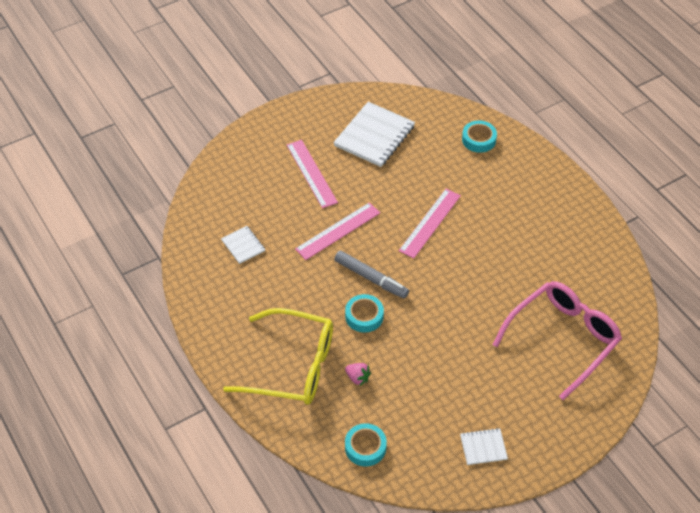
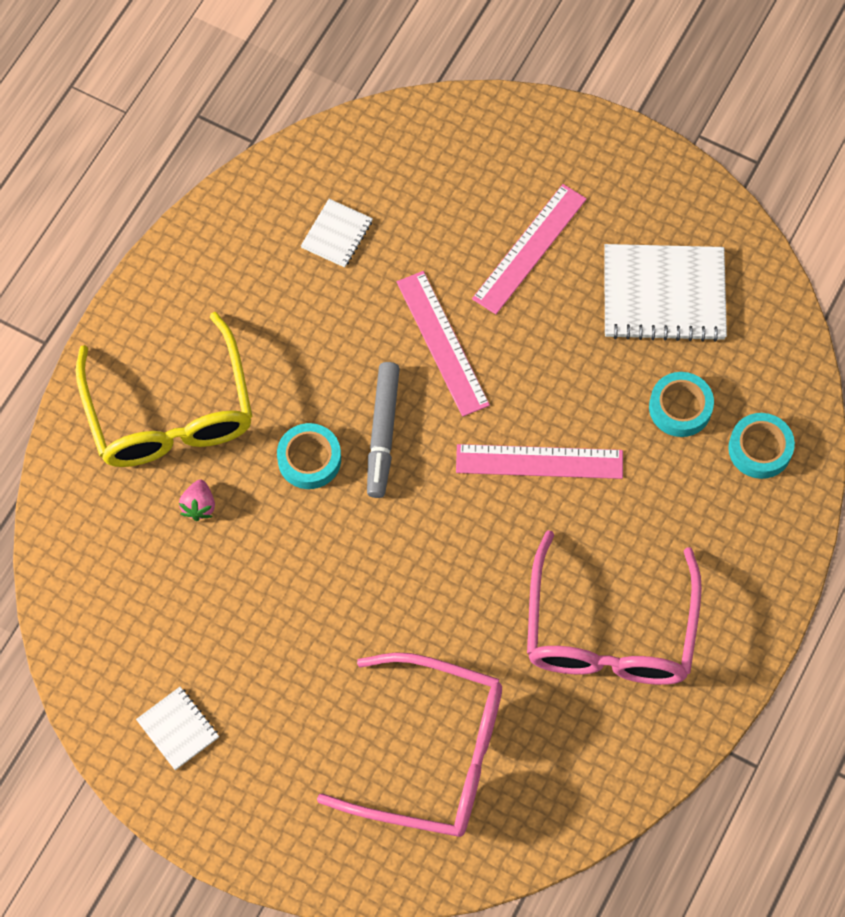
camera: 60 degrees right, 15 degrees up
pink ruler [295,202,380,260] -> pink ruler turned 45 degrees clockwise [397,271,490,417]
turquoise tape [345,423,387,467] -> turquoise tape moved to [649,372,714,437]
none -> pink glasses [527,530,702,685]

